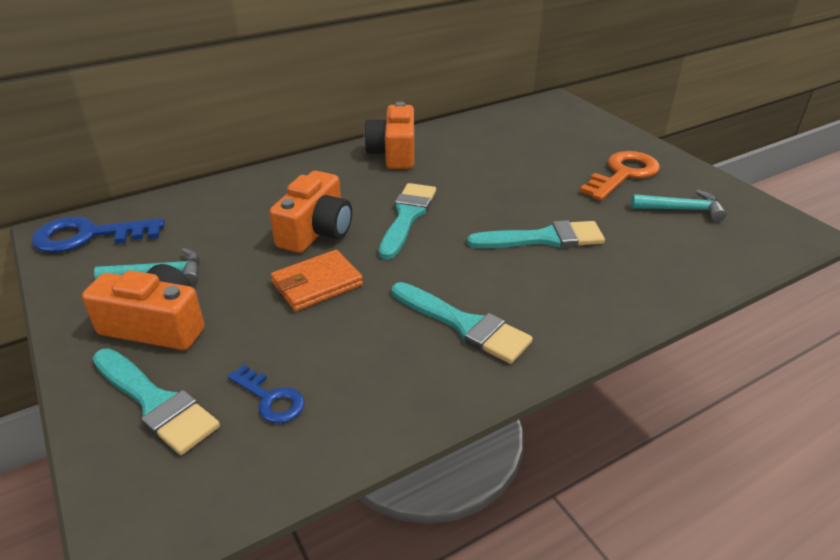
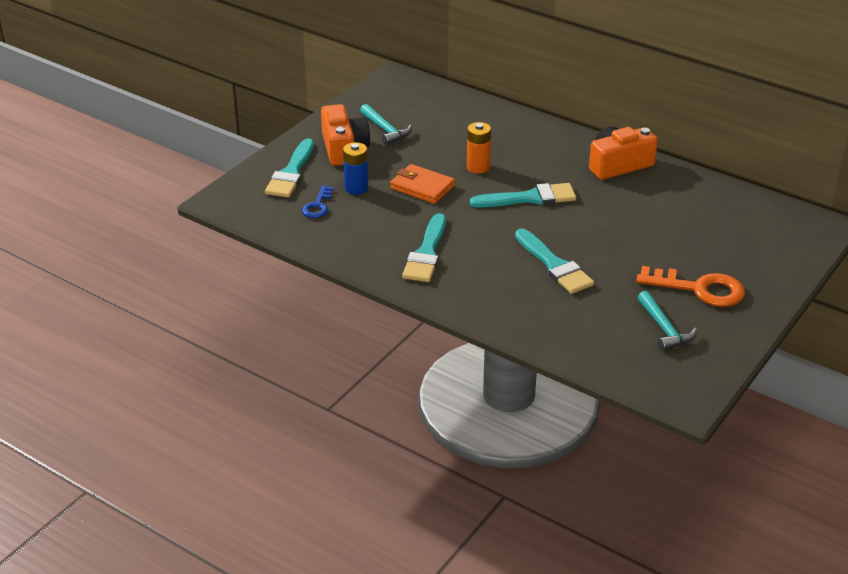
camera: 65 degrees right, 0 degrees up
blue key [31,217,165,253] -> none
orange camera [269,171,352,253] -> orange battery [467,122,491,174]
none -> blue battery [343,142,368,195]

